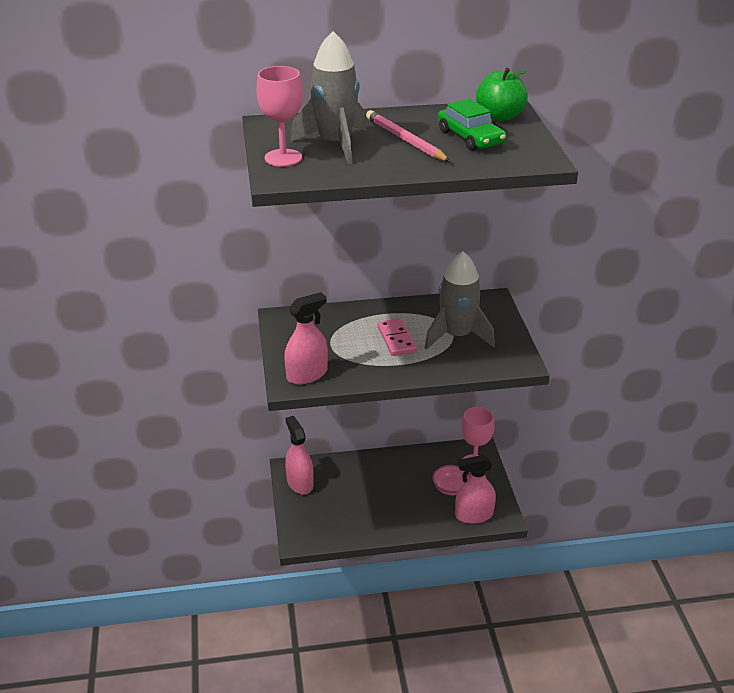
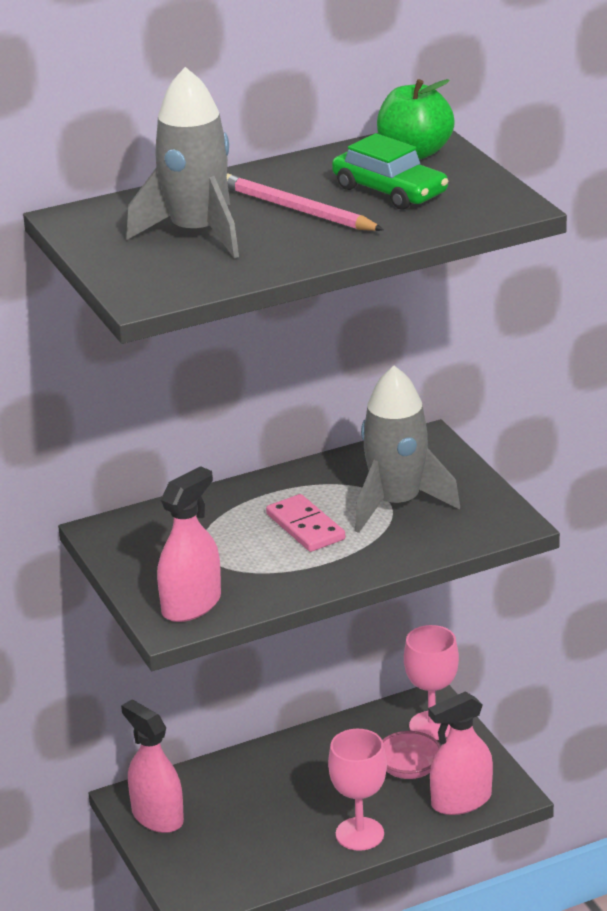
camera: 15 degrees left, 5 degrees down
pink goblet [257,66,303,167] -> pink goblet moved to [328,729,387,851]

